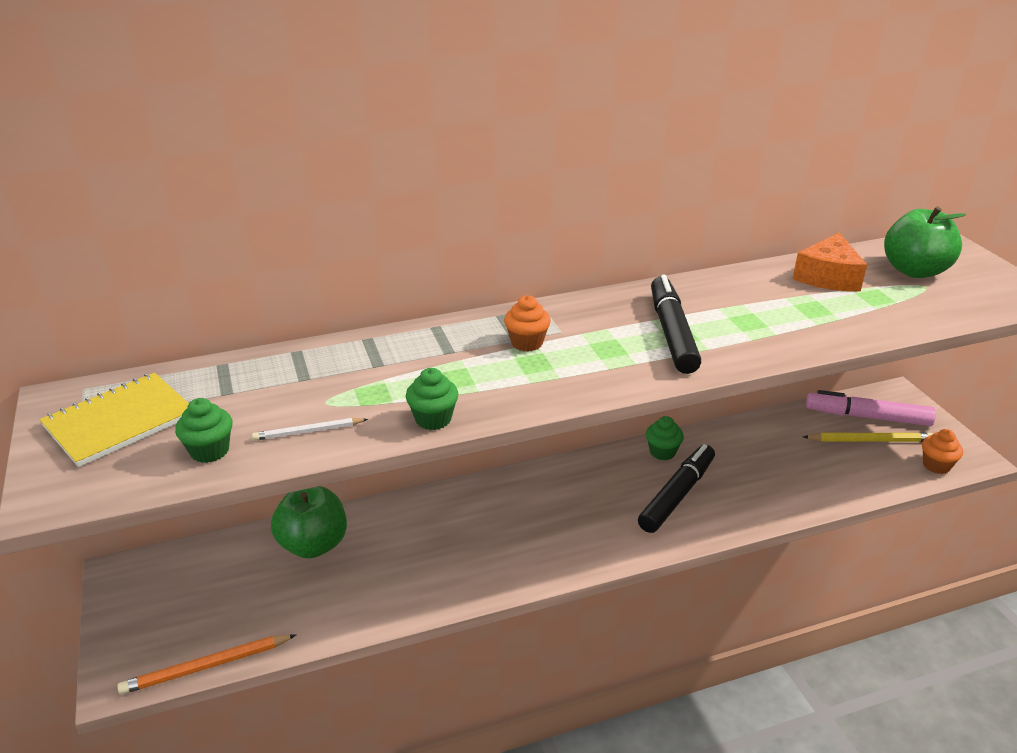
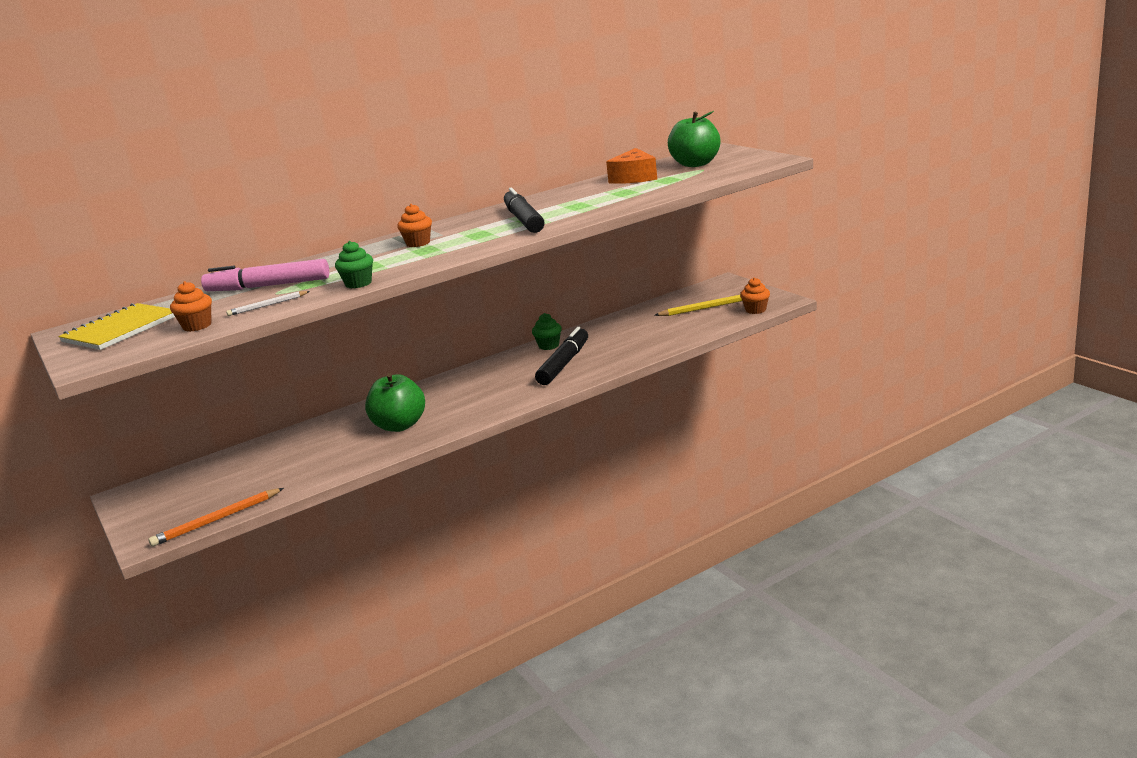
camera: 10 degrees left, 10 degrees down
green cupcake [175,398,232,463] -> orange cupcake [170,281,212,332]
green apple [271,486,347,559] -> green apple moved to [365,373,425,432]
pink marker [806,390,936,426] -> pink marker moved to [201,259,329,291]

